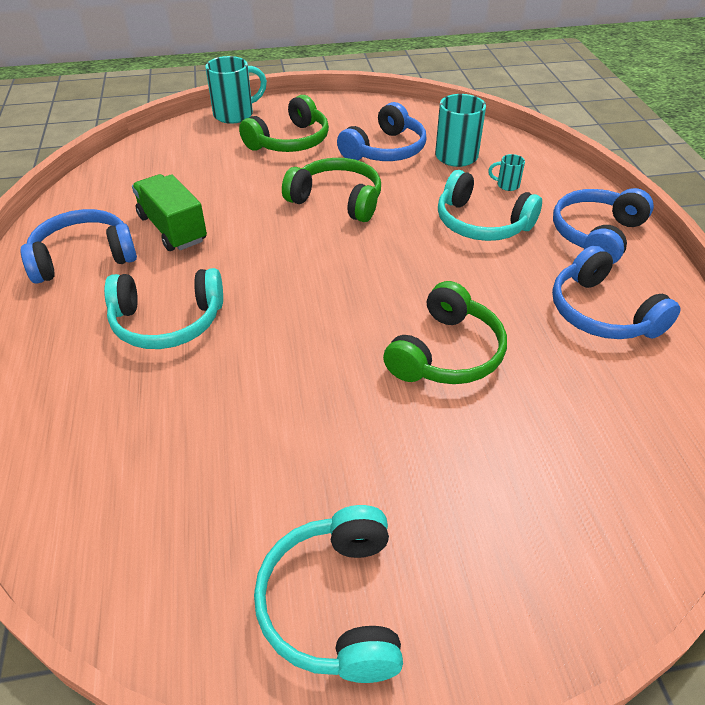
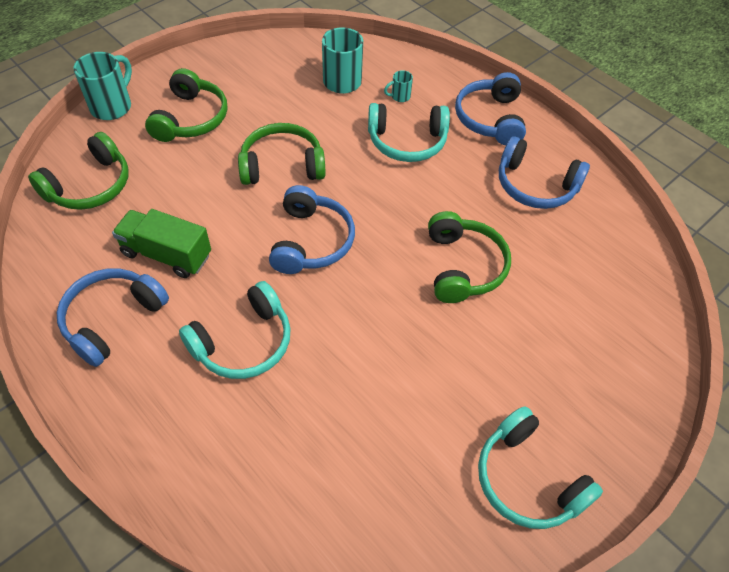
camera: 35 degrees left, 10 degrees up
blue headphones [337,102,427,161] -> blue headphones moved to [269,185,355,274]
none -> green headphones [28,132,128,210]

